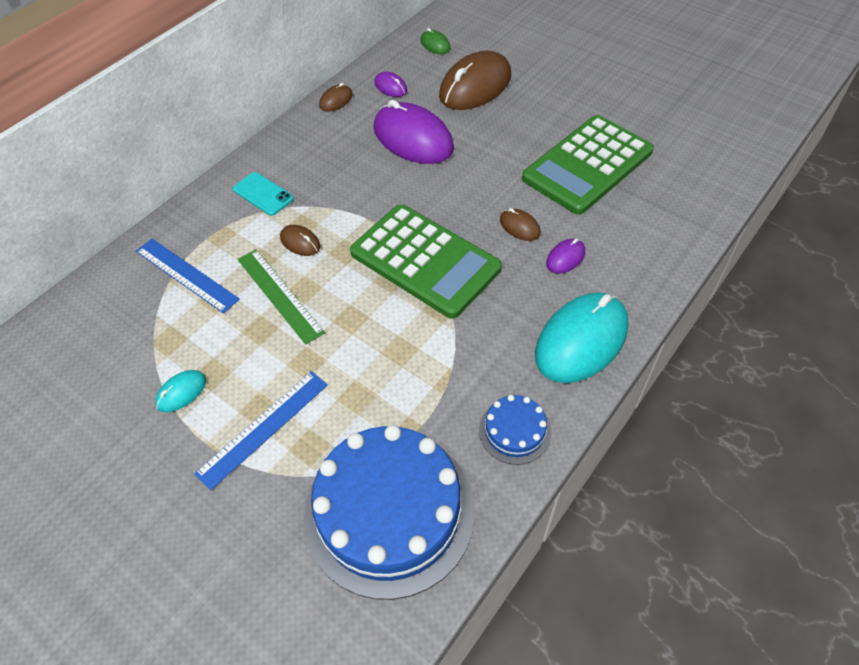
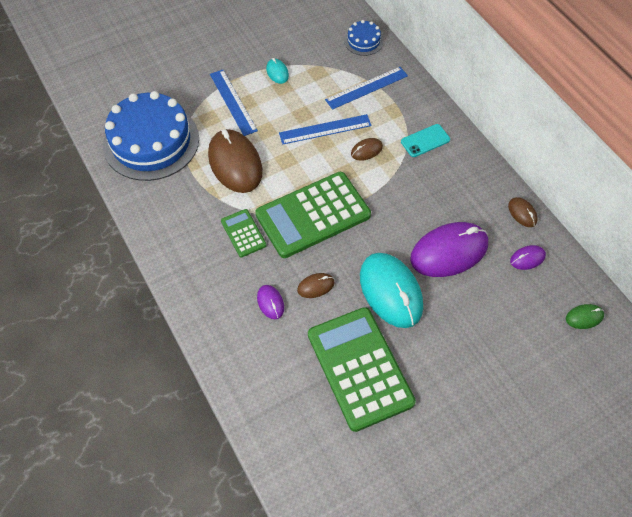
camera: 110 degrees right, 5 degrees up
green ruler [238,249,325,345] -> blue ruler [279,114,372,144]
brown mouse [439,51,511,110] -> brown mouse moved to [208,129,263,193]
blue cake [479,395,551,465] -> blue cake moved to [344,20,383,56]
turquoise mouse [535,292,629,383] -> turquoise mouse moved to [360,253,423,328]
none -> green calculator [221,209,267,257]

